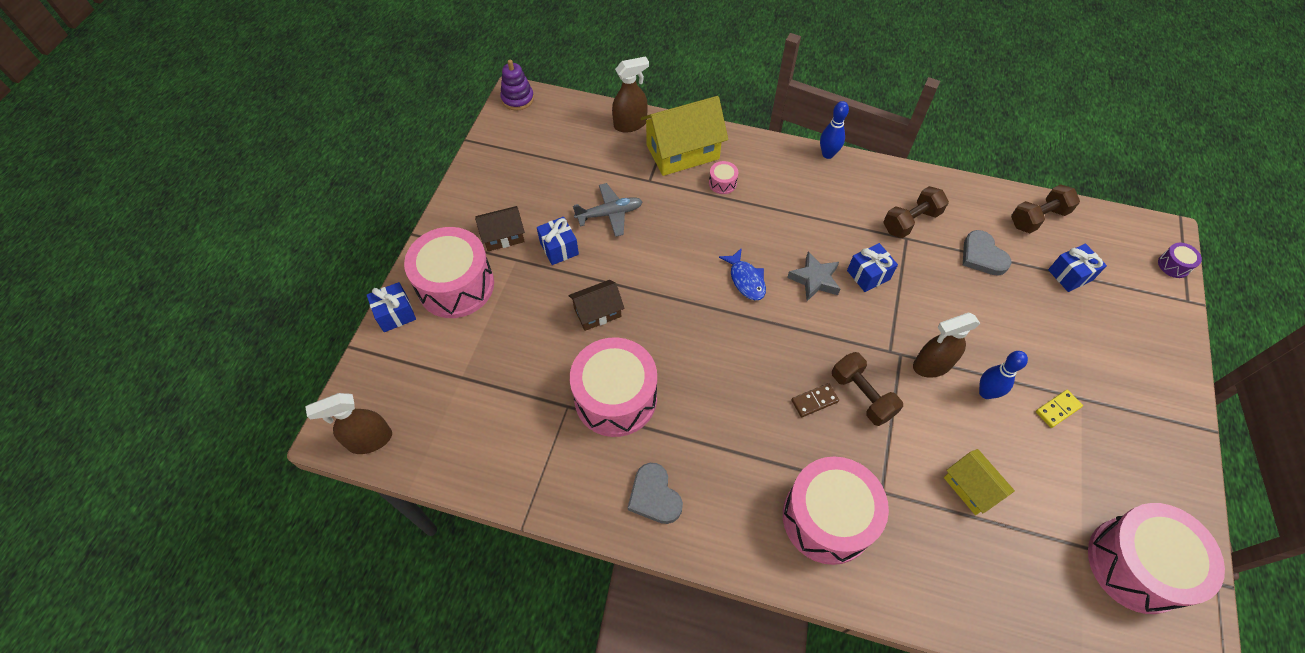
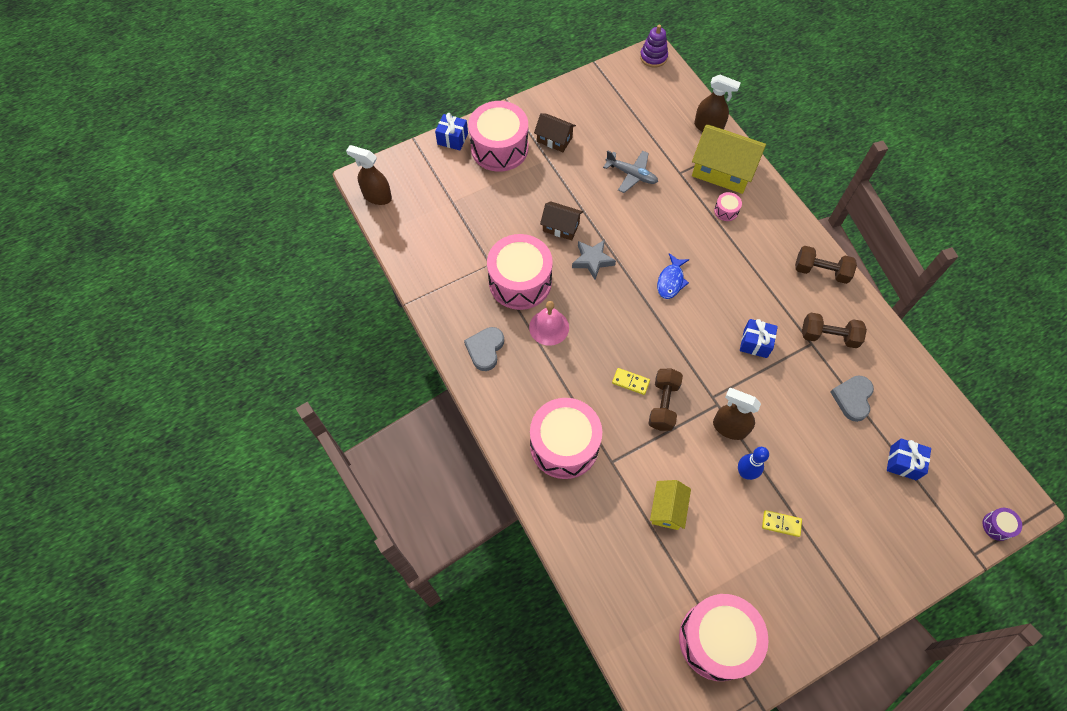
camera: 45 degrees right, 5 degrees up
blue gift [537,217,579,265] -> none
grey star [787,252,840,301] -> grey star moved to [572,240,616,280]
brown domino [791,383,839,417] -> yellow domino [612,368,650,395]
blue bowling pin [820,101,849,159] -> none
brown dumbbell [1011,184,1080,233] -> brown dumbbell moved to [795,246,857,284]
none -> pink bell [529,301,569,346]

